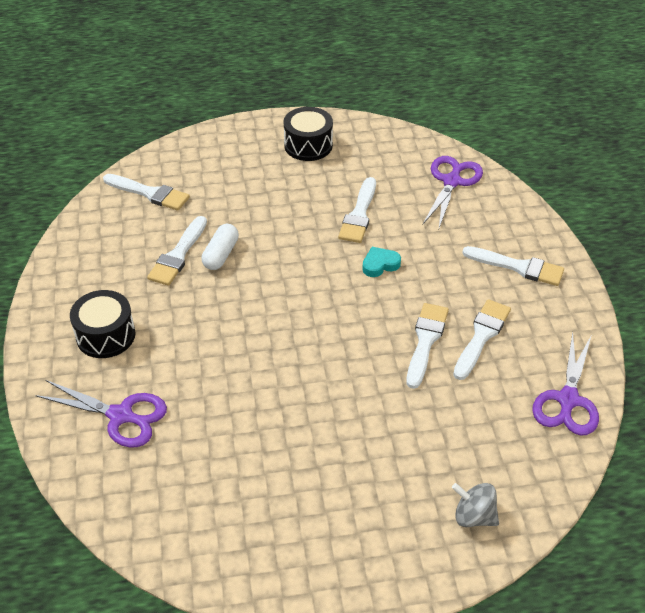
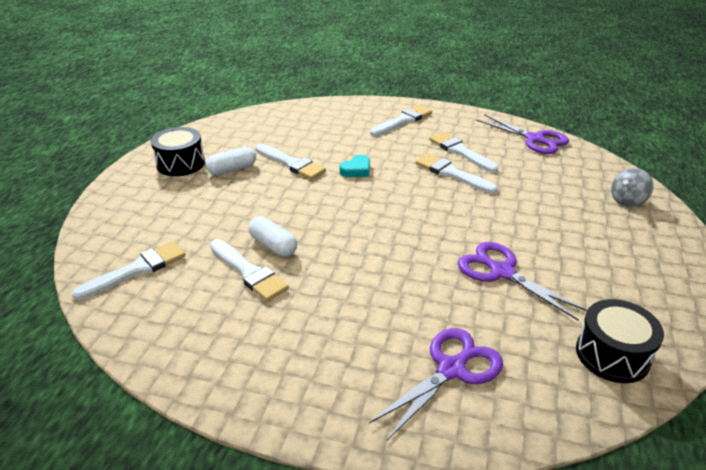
camera: 65 degrees left, 10 degrees down
black drum [70,290,135,358] -> black drum moved to [576,299,664,383]
turquoise heart [362,247,401,277] -> turquoise heart turned 135 degrees counterclockwise [340,155,370,177]
purple scissors [423,156,483,228] -> purple scissors moved to [458,242,587,321]
none -> white capsule [206,147,256,175]

